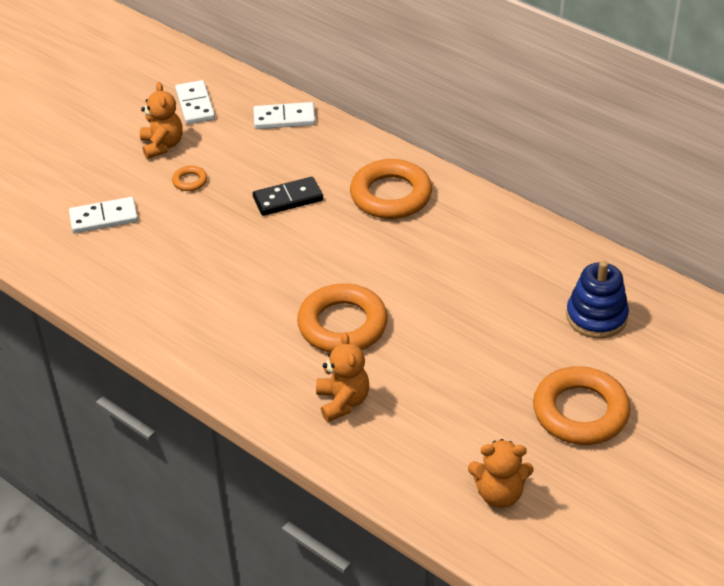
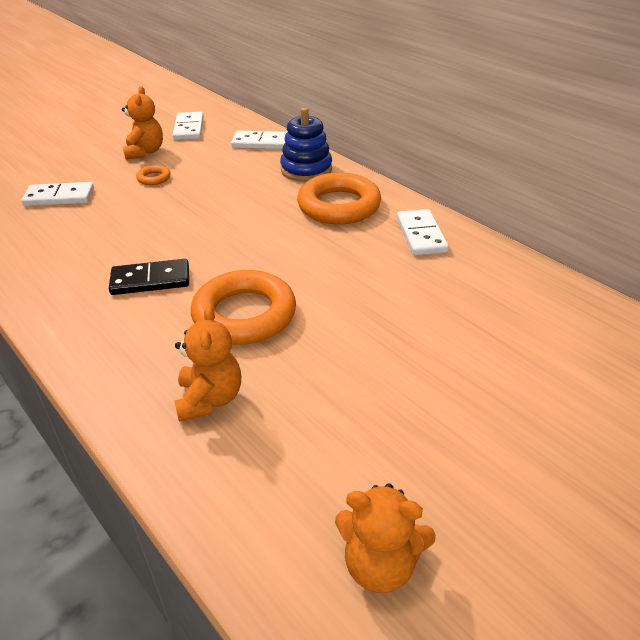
camera: 10 degrees right, 5 degrees down
black domino [253,177,323,216] -> black domino moved to [109,259,189,295]
orange ring [533,366,631,445] -> none
blue stacking toy [566,261,629,338] -> blue stacking toy moved to [280,108,332,182]
none -> white domino [397,209,449,256]

